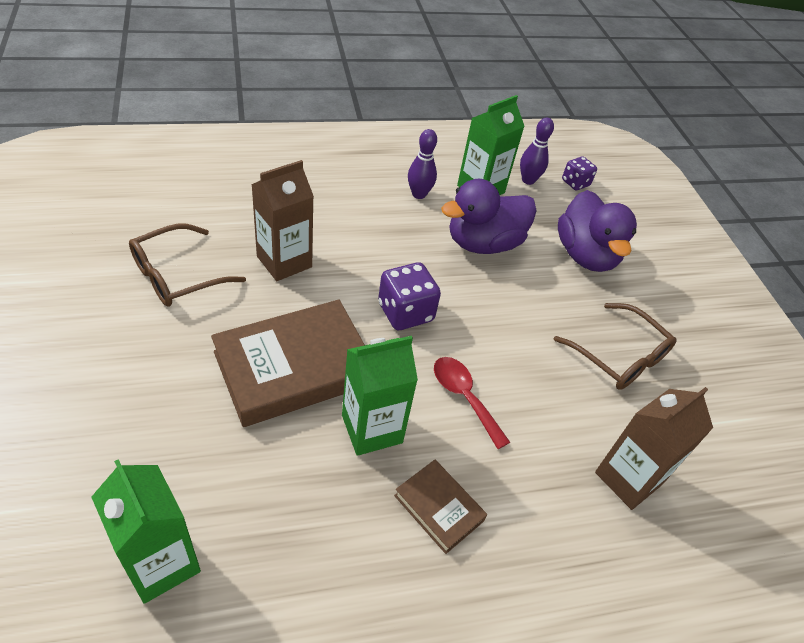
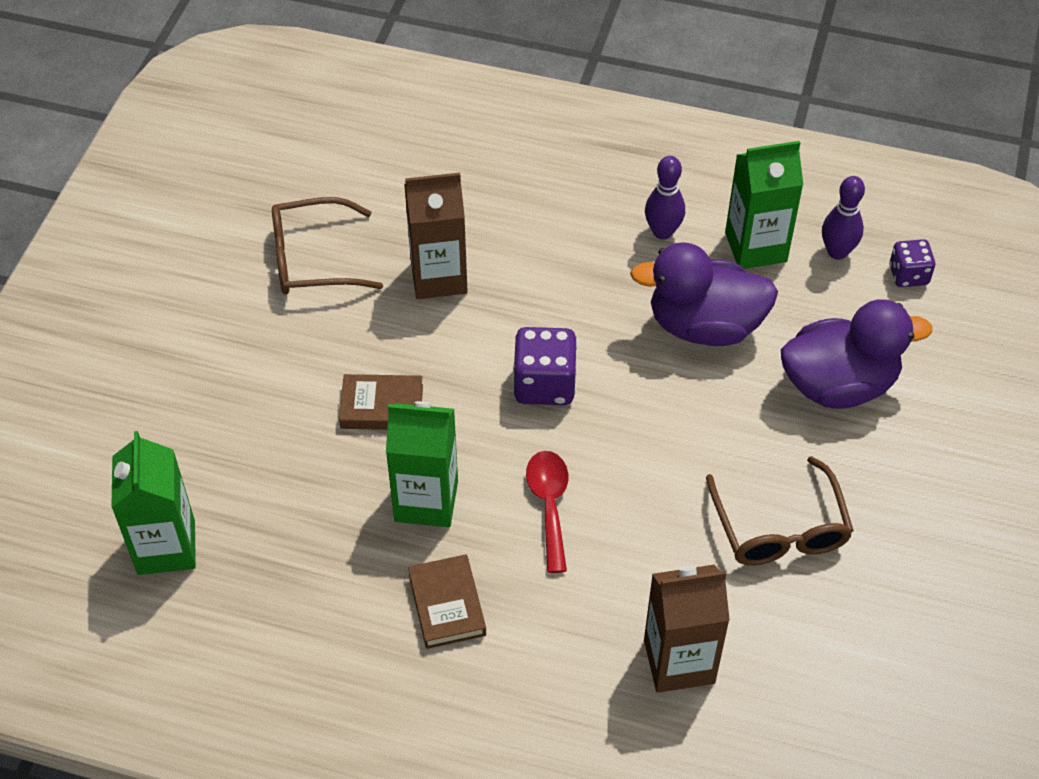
camera: 35 degrees right, 5 degrees up
brown book [211,299,365,427] -> brown book [339,374,423,430], size x0.50
purple duck [558,190,637,272] -> purple duck turned 120 degrees counterclockwise [781,299,932,409]

